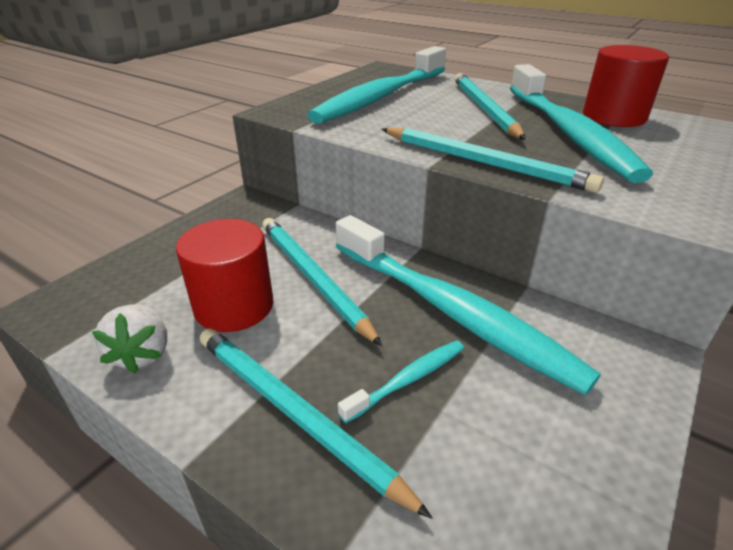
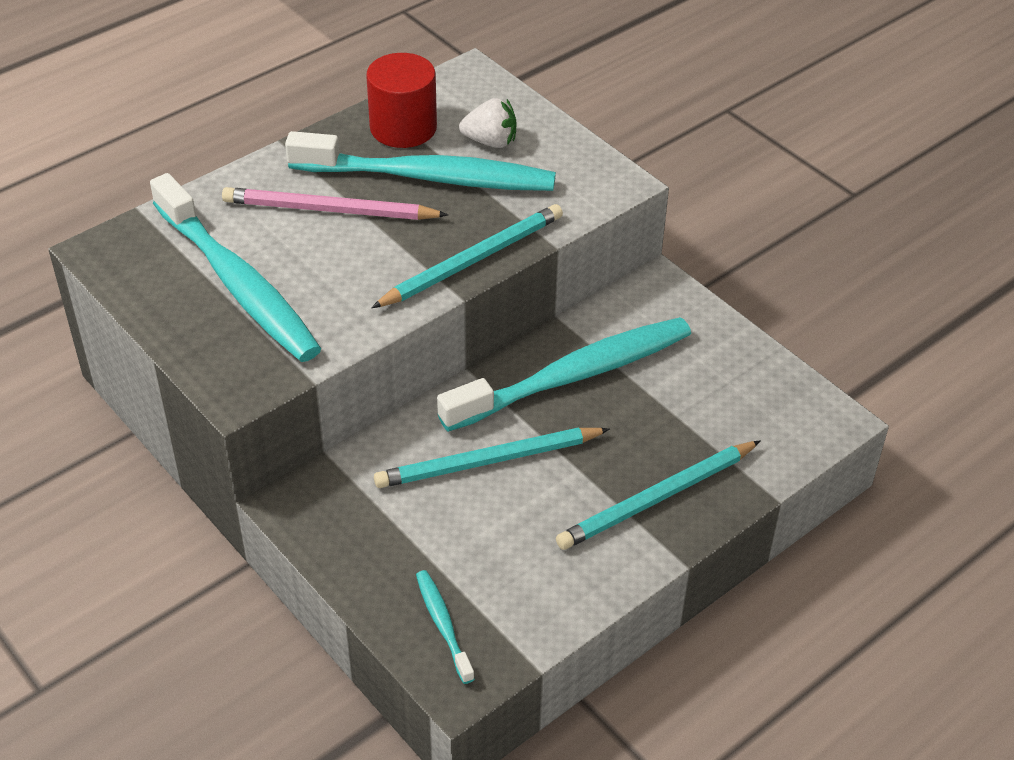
camera: 75 degrees left, 10 degrees up
white strawberry [92,304,167,373] -> white strawberry moved to [459,98,516,148]
red cylinder [176,219,273,332] -> none
turquoise toothbrush [338,340,464,423] -> turquoise toothbrush moved to [416,570,475,684]
turquoise pencil [455,73,526,140] -> pink pencil [222,187,448,220]

